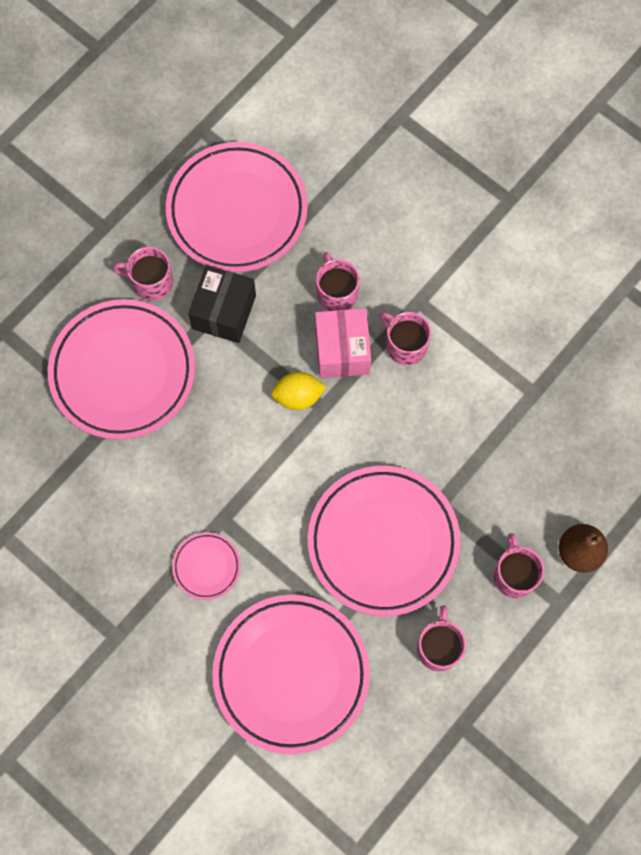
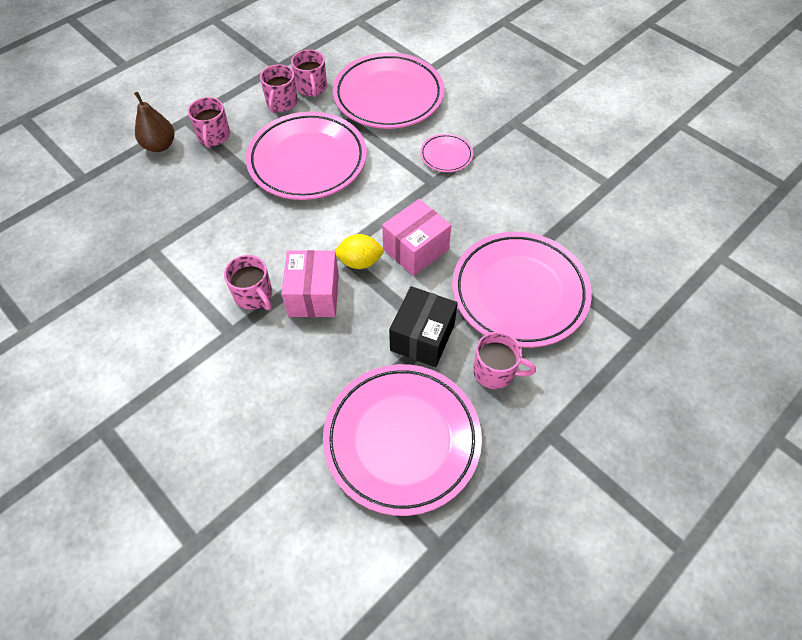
camera: 175 degrees left, 15 degrees down
pink mug [316,252,360,311] -> pink mug moved to [291,50,327,97]
none -> pink box [382,199,451,276]

